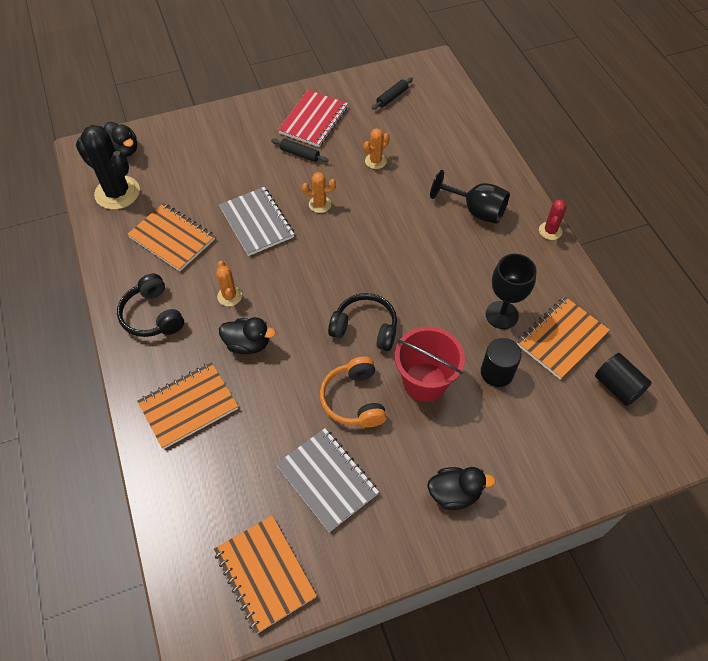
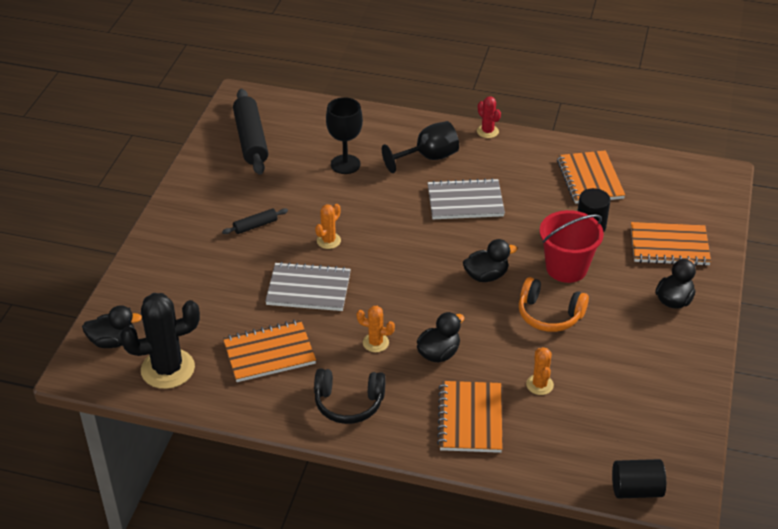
camera: 55 degrees left, 15 degrees down
orange notebook [214,515,317,634] -> orange notebook moved to [631,222,711,266]
grey notebook [276,428,379,532] -> grey notebook moved to [428,178,505,219]
red notebook [278,90,348,147] -> none
black headphones [328,293,397,351] -> black duck [463,239,517,282]
orange cactus [364,128,389,169] -> orange cactus moved to [526,347,554,395]
black rolling pin [372,77,413,110] -> black rolling pin [233,89,268,175], size x2.06
black goblet [486,254,537,329] -> black goblet moved to [326,97,363,174]
black cylinder [595,353,652,406] -> black cylinder moved to [612,459,666,498]

